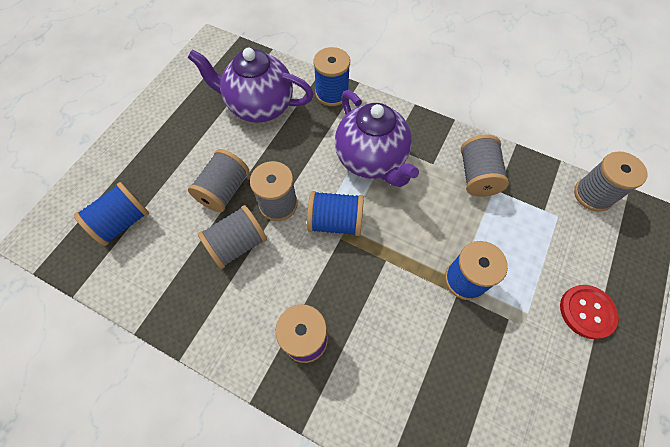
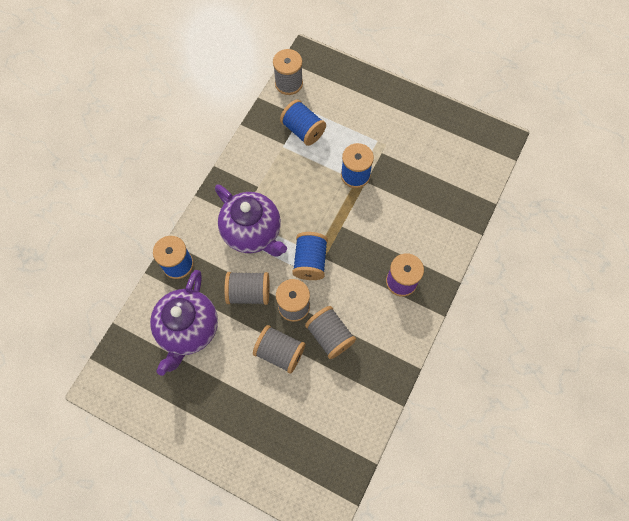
camera: 90 degrees left, 5 degrees up
blue spool [74,182,149,246] -> blue spool moved to [280,100,326,146]
purple teapot [335,90,419,187] -> purple teapot turned 75 degrees clockwise [215,185,287,257]
grey spool [461,135,509,197] -> grey spool moved to [224,272,269,305]
red button [560,285,619,339] -> none

